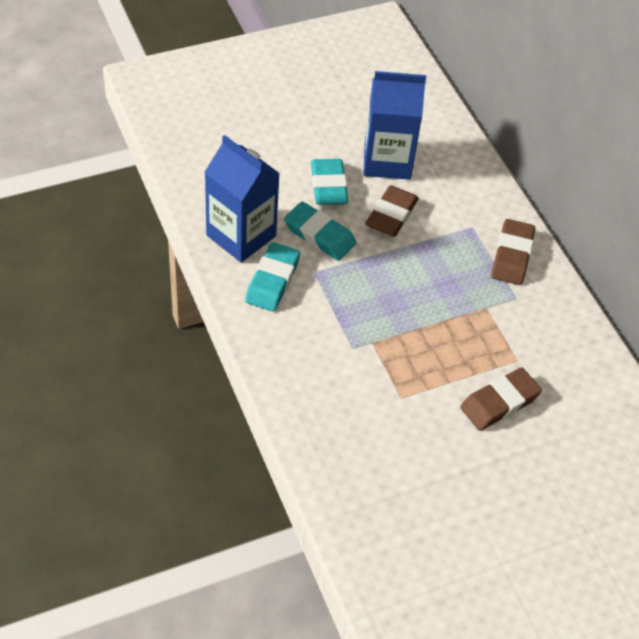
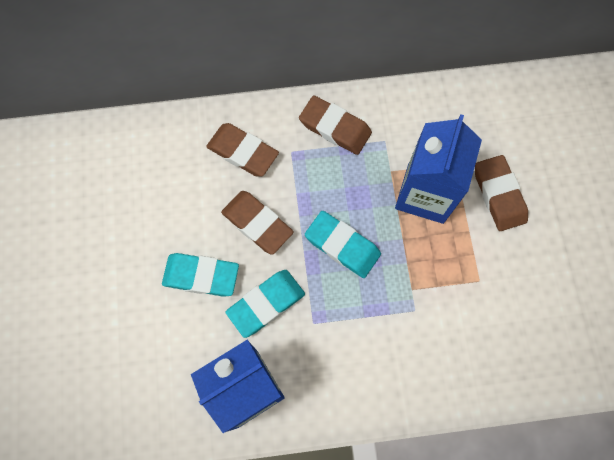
camera: 70 degrees left, 20 degrees up
turquoise eraser [245,242,300,312] -> turquoise eraser moved to [305,211,381,278]
blue carton [363,71,426,180] -> blue carton moved to [395,114,482,224]
none -> brown eraser [206,123,279,177]

